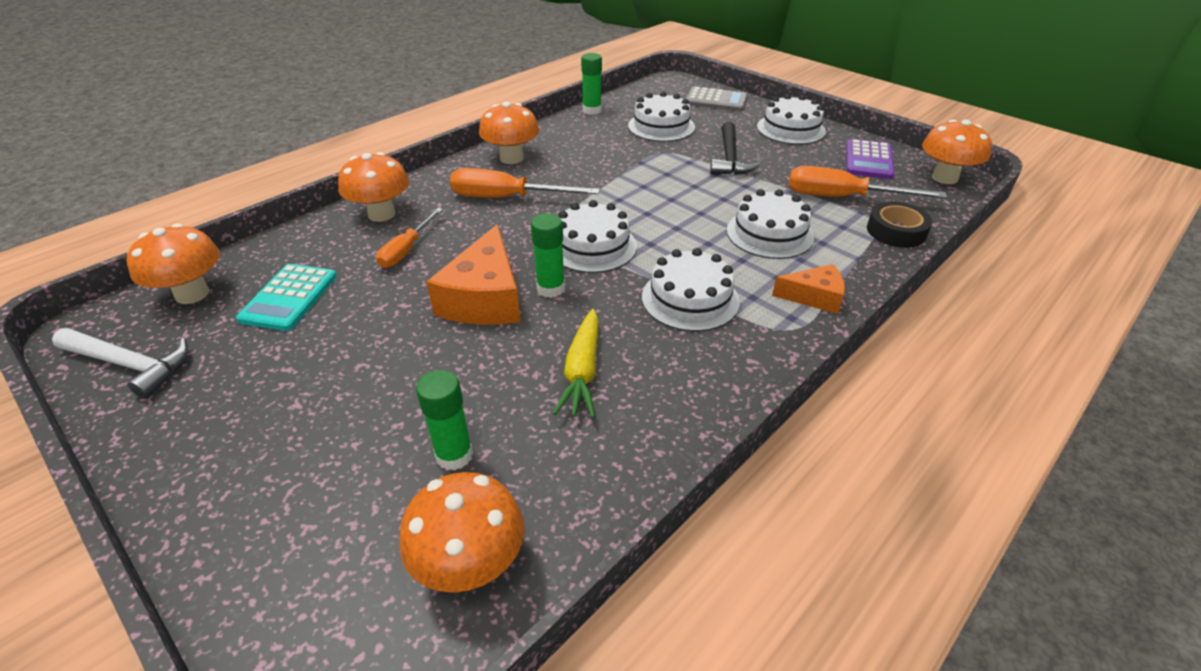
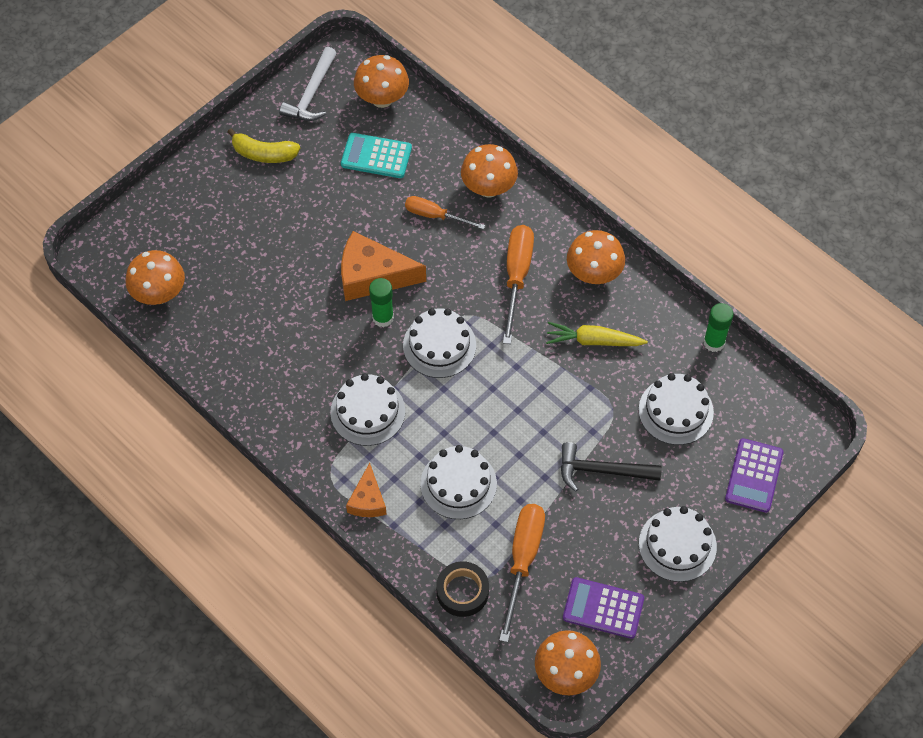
camera: 90 degrees right, 20 degrees up
green glue stick [416,370,473,471] -> none
yellow carrot [553,309,599,418] -> yellow carrot moved to [546,322,648,346]
grey calculator [685,87,748,111] -> purple calculator [725,438,784,513]
none -> yellow banana [227,128,300,163]

